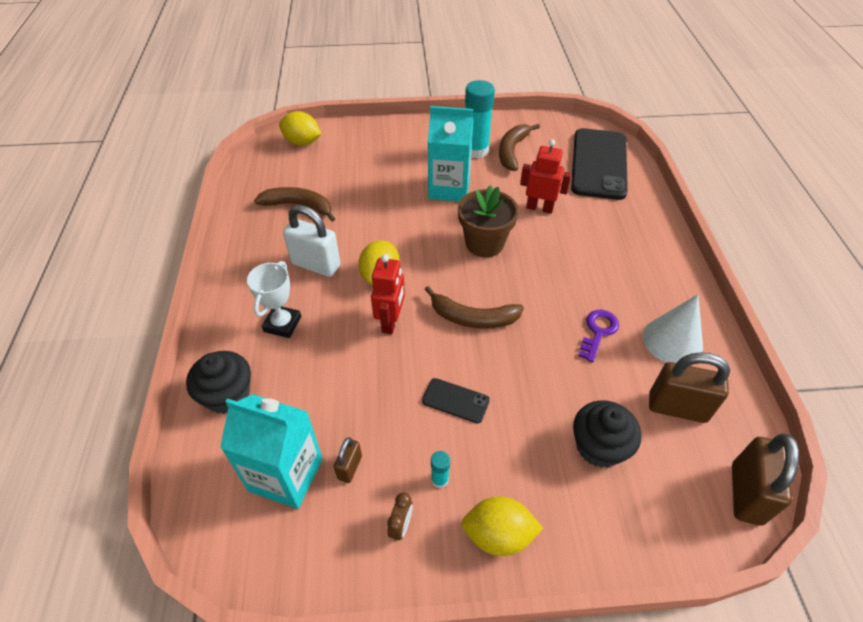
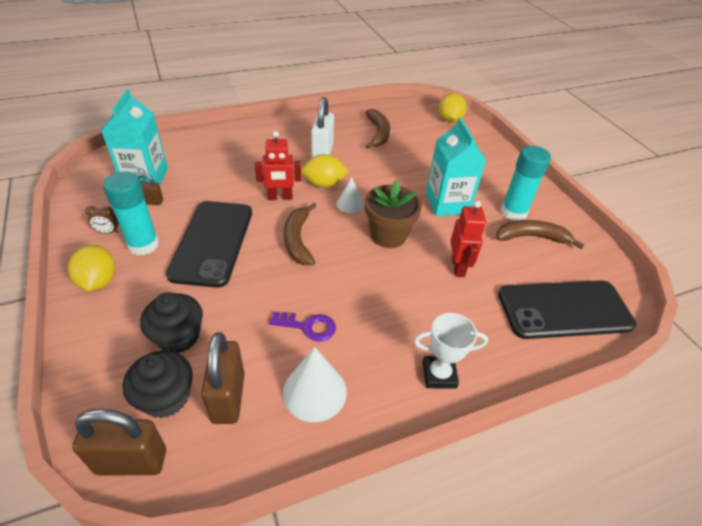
camera: 70 degrees right, 5 degrees down
black cupcake [186,351,251,414] -> black cupcake moved to [123,350,193,418]
white trophy [247,261,301,338] -> white trophy moved to [414,313,488,389]
black phone [422,378,490,423] -> black phone [166,201,252,288], size x2.28
turquoise glue stick [431,451,450,488] -> turquoise glue stick [103,171,159,255], size x2.27
none -> white cone [336,177,363,213]

